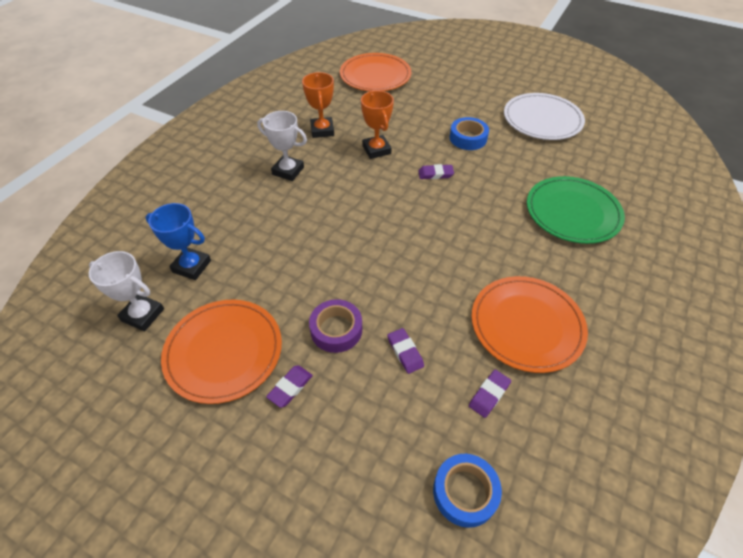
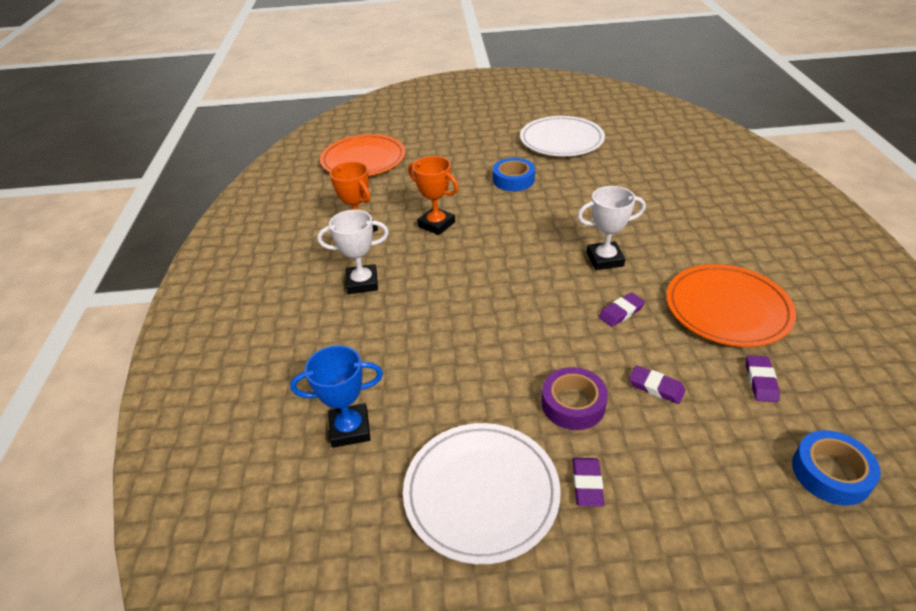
camera: 30 degrees left, 10 degrees down
white trophy [89,251,164,331] -> white trophy moved to [577,186,646,270]
orange plate [161,300,282,404] -> white plate [403,423,561,564]
purple eraser [418,164,454,179] -> purple eraser moved to [598,292,645,327]
green plate [527,176,625,244] -> none

